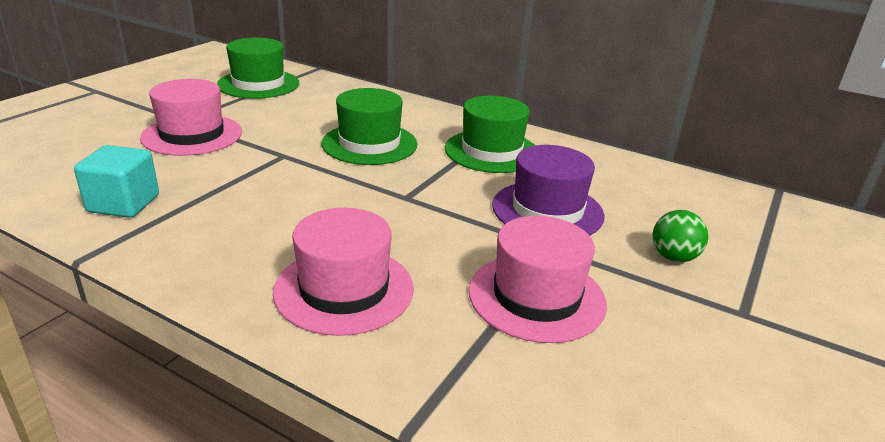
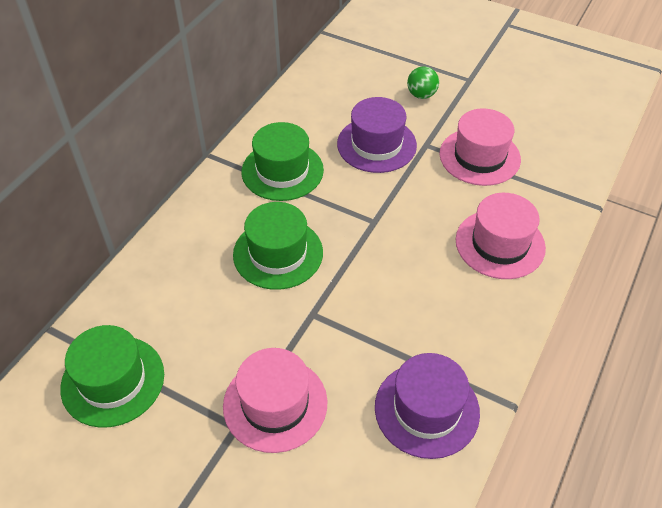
camera: 90 degrees left, 20 degrees up
turquoise cube [74,145,159,218] -> purple hat [375,353,480,459]

